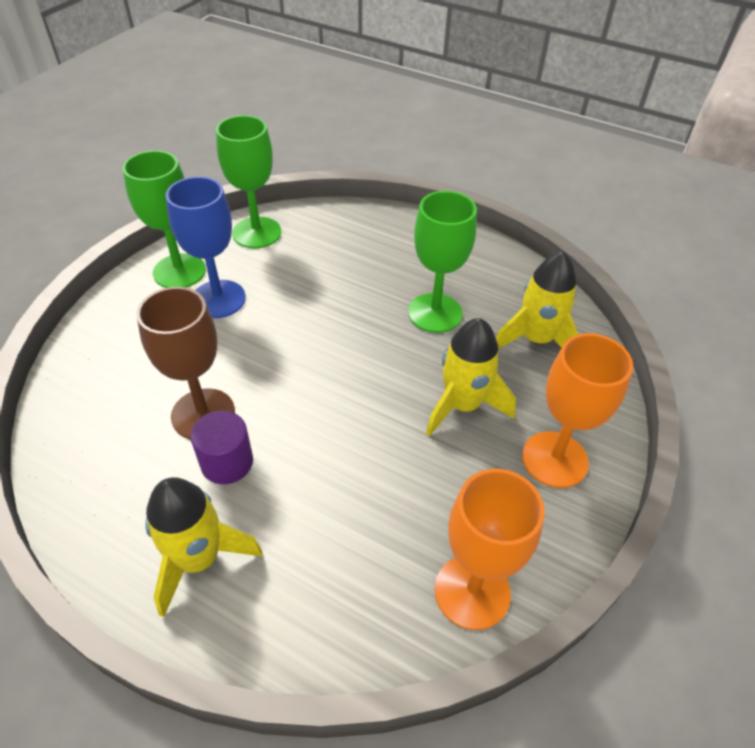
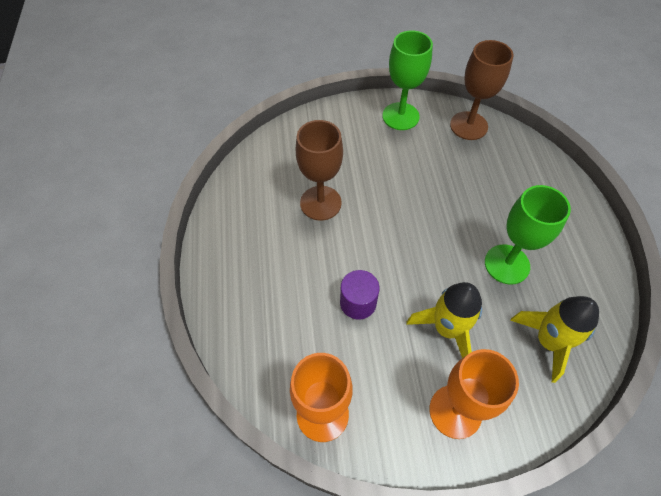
camera: 55 degrees right, 10 degrees up
yellow rocket [145,477,263,617] -> none
blue goblet [165,176,246,318] -> none
purple cylinder [190,411,253,484] -> purple cylinder moved to [340,270,380,319]
green goblet [216,115,281,248] -> brown goblet [450,40,513,140]

